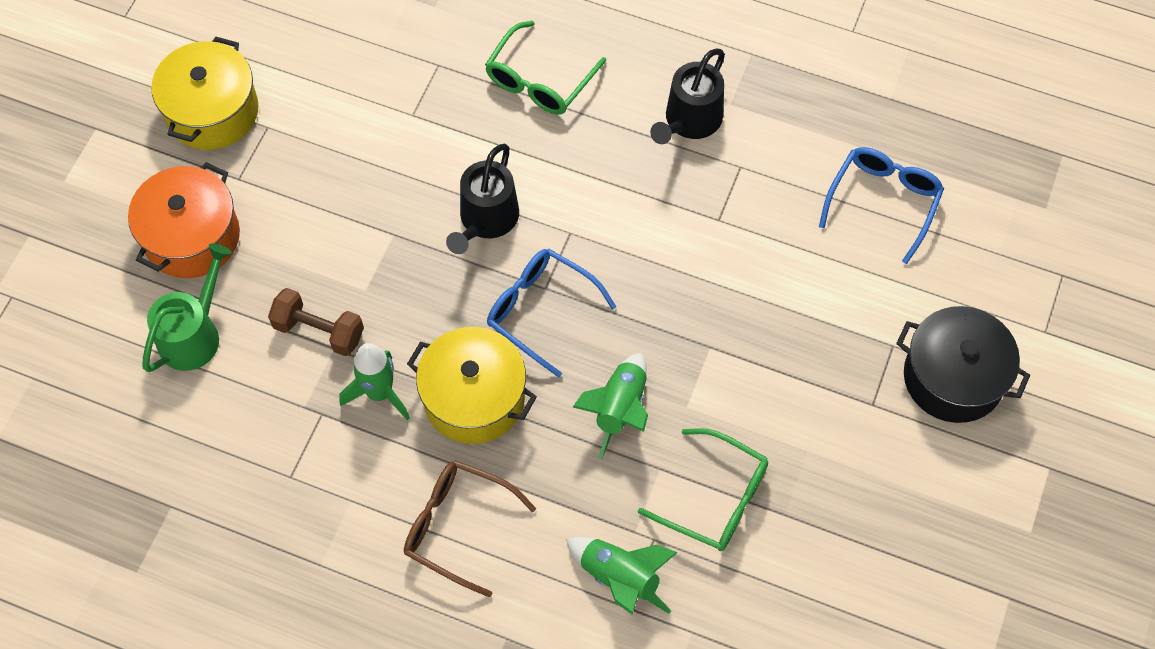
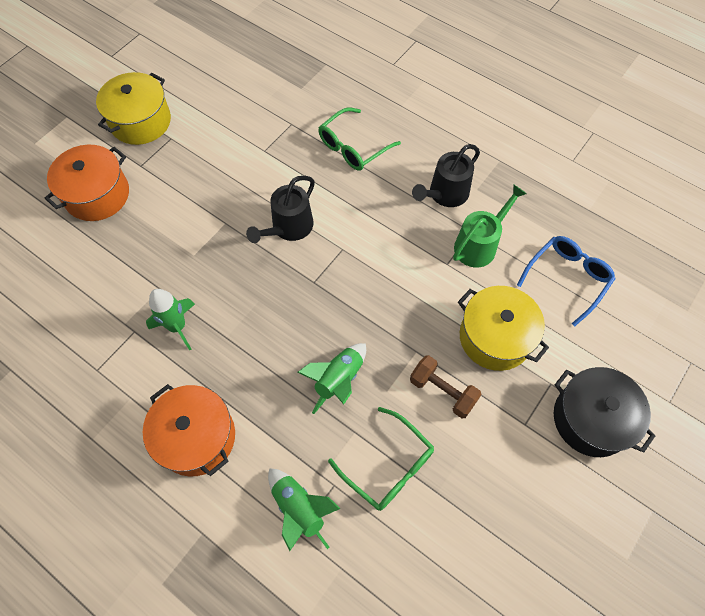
camera: 15 degrees right, 0 degrees up
green watering can [142,243,232,372] -> green watering can moved to [453,185,527,267]
brown dumbbell [268,288,364,356] -> brown dumbbell moved to [410,355,482,418]
brown glasses [404,460,536,598] -> orange pot [143,384,235,477]
yellow pot [407,327,537,444] -> yellow pot moved to [458,286,549,371]
blue glasses [487,249,616,377] -> none

